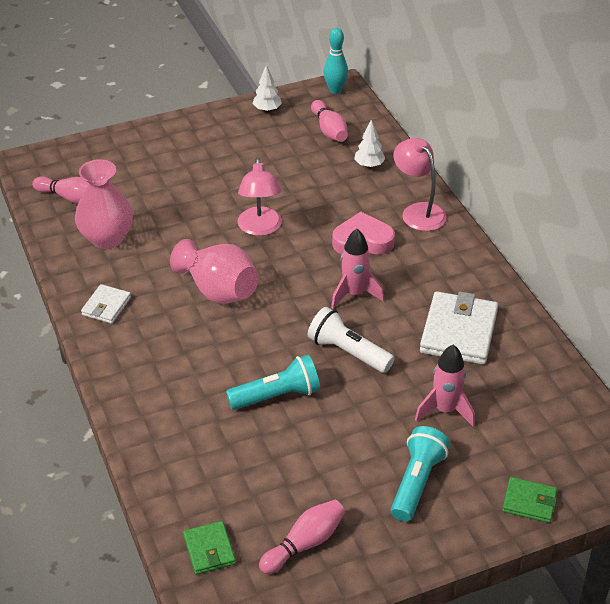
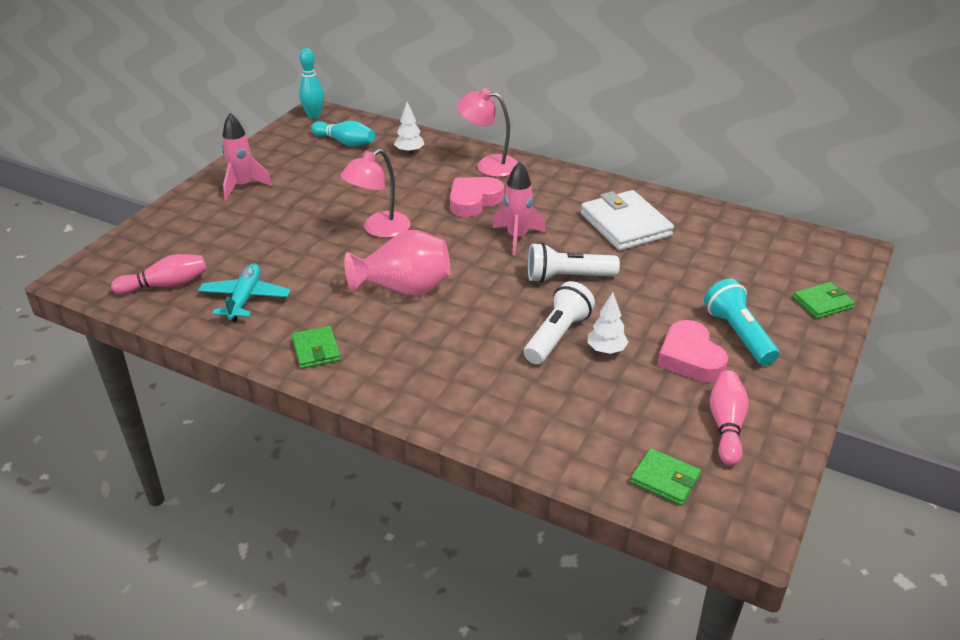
camera: 40 degrees left, 5 degrees down
pink vase [75,159,133,249] -> turquoise plane [198,263,291,322]
white wallet [81,284,131,324] -> green wallet [292,326,341,369]
turquoise flashlight [226,355,320,410] -> white flashlight [524,281,595,364]
pink lamp [238,157,282,236] -> pink lamp turned 90 degrees clockwise [340,149,411,238]
white tree [252,65,282,112] -> white tree moved to [587,292,628,354]
pink bowling pin [311,100,348,142] -> turquoise bowling pin [311,121,375,147]
pink rocket [415,345,475,427] -> pink rocket moved to [222,113,272,200]
none -> pink heart [657,320,728,382]

